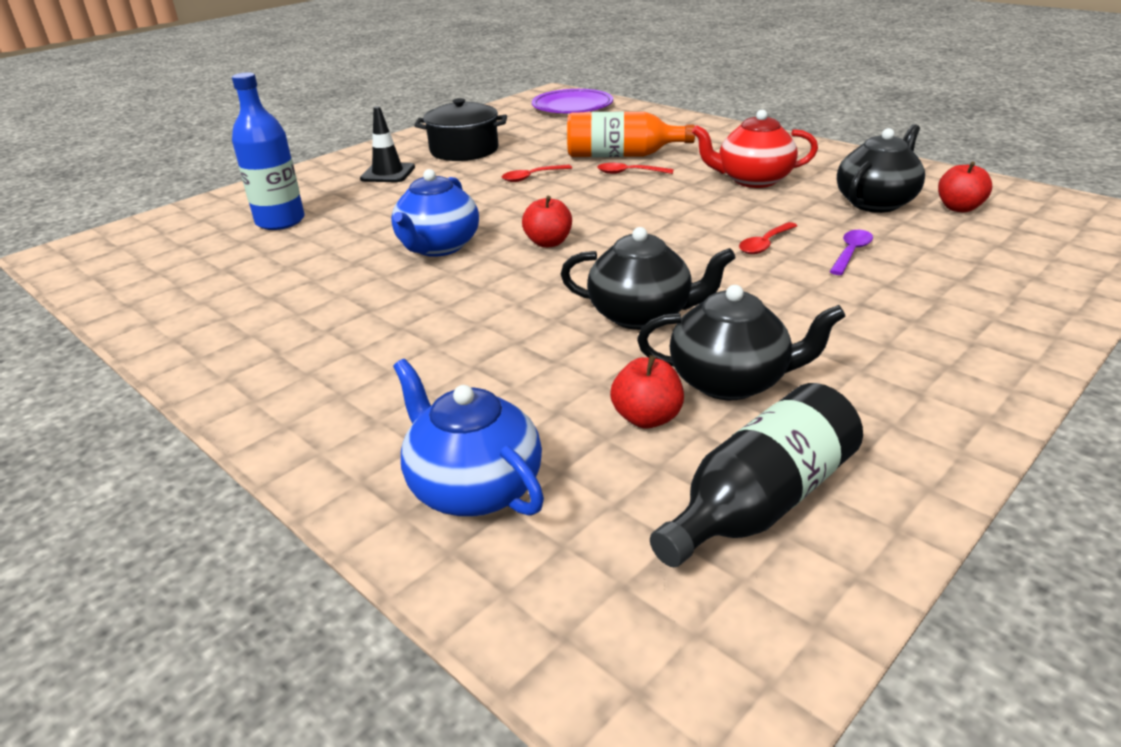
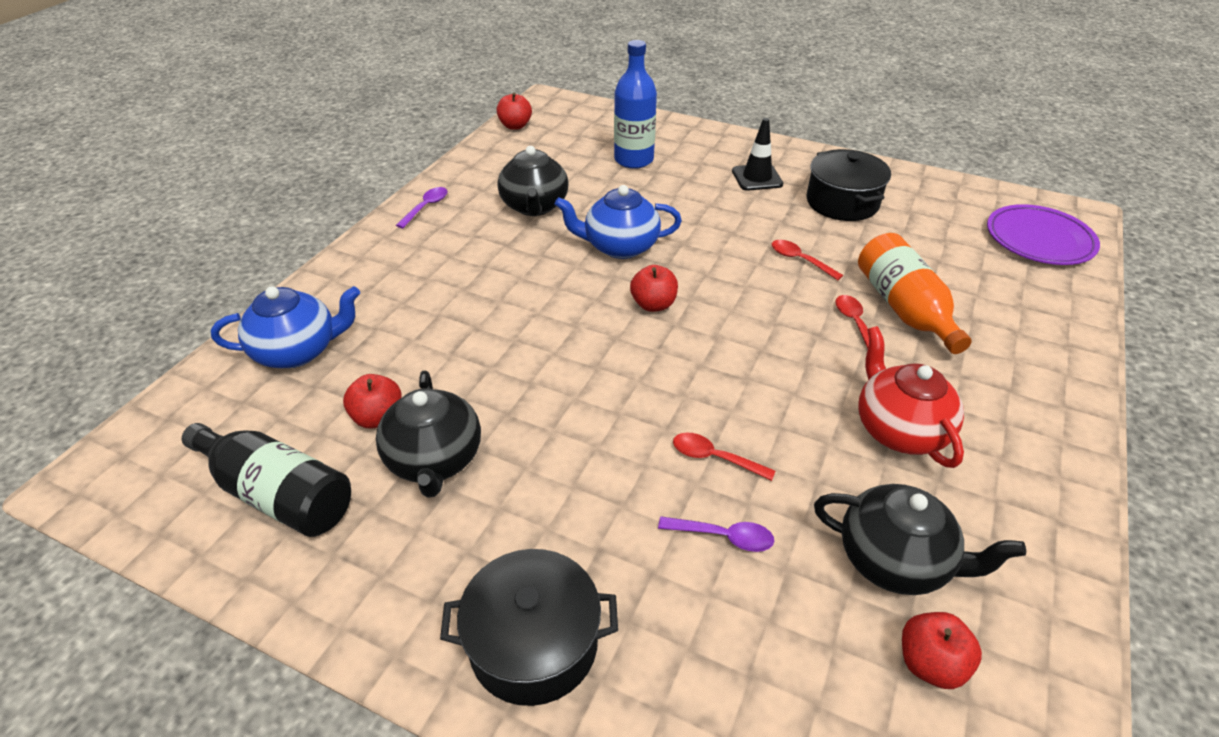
camera: 70 degrees right, 10 degrees up
blue teapot [393,359,544,517] -> blue teapot turned 45 degrees clockwise [211,286,360,368]
black teapot [561,227,735,330] -> black teapot moved to [497,146,569,216]
none -> purple spoon [396,187,447,228]
none -> black pot [440,549,618,706]
none -> red apple [496,93,532,130]

